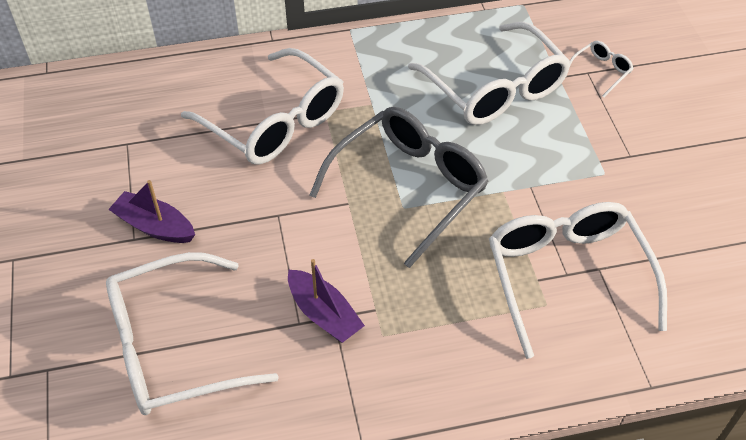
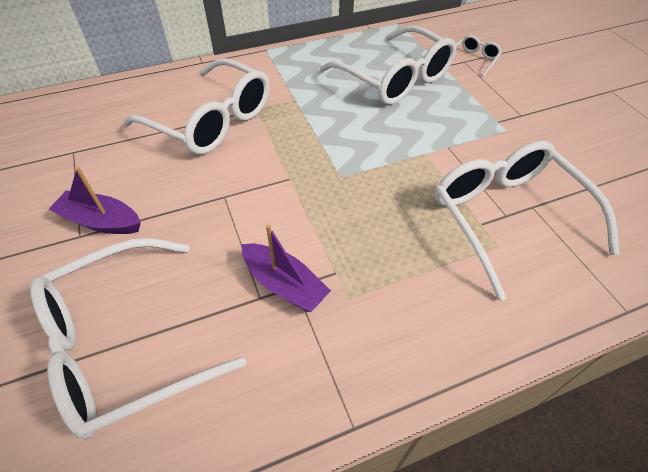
camera: 10 degrees left, 0 degrees up
grey glasses [309,107,489,268] -> none

